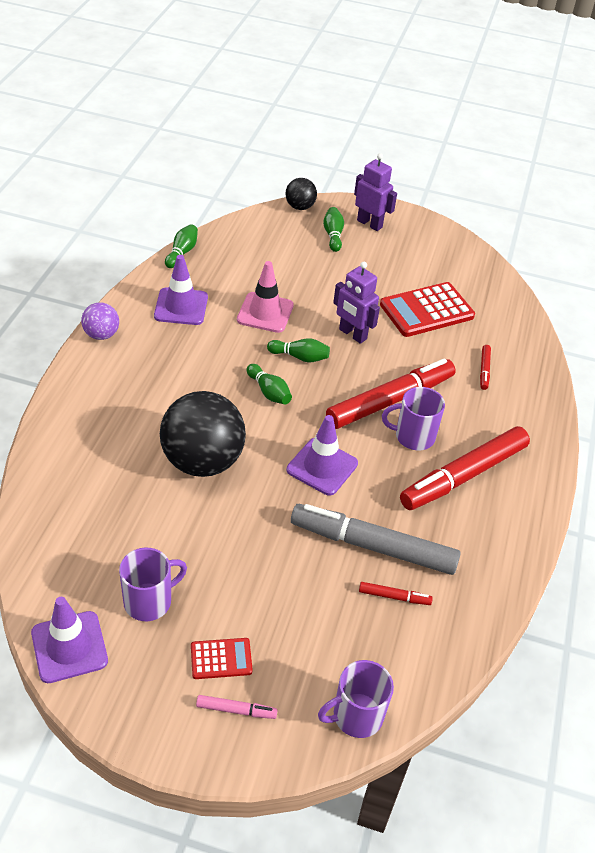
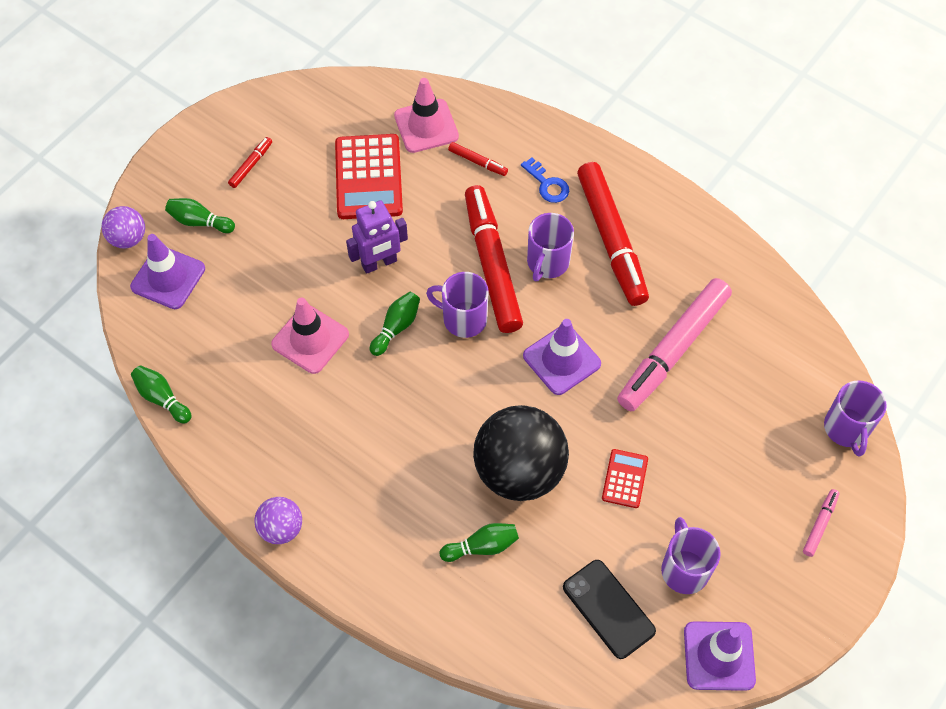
camera: 65 degrees left, 15 degrees up
purple traffic cone [154,255,208,325] -> purple traffic cone moved to [130,234,205,309]
red calculator [191,638,253,679] -> red calculator moved to [602,449,648,508]
green bowling pin [247,364,292,405] -> green bowling pin moved to [440,523,519,562]
black ball [285,178,317,210] -> purple ball [102,206,145,248]
grey marker [291,504,461,575] -> pink marker [617,278,732,411]
purple robot [354,153,397,231] -> none
red marker [359,582,433,605] -> red marker moved to [228,137,272,188]
none -> pink traffic cone [394,78,459,153]
none -> purple mug [426,272,489,338]
none -> blue key [521,157,569,203]
none -> black phone [563,560,656,659]

